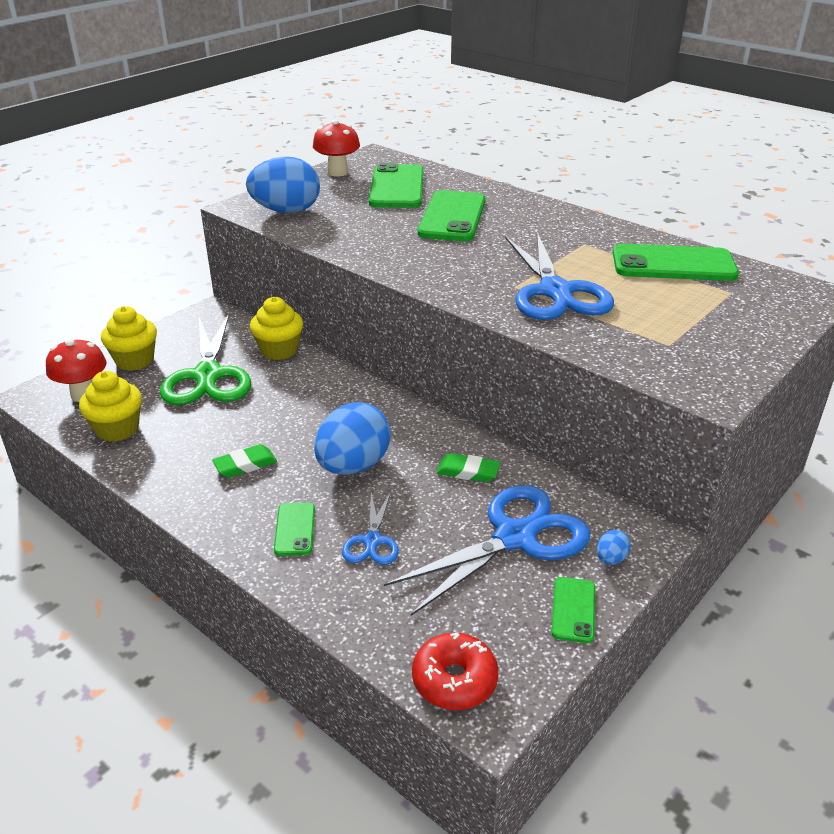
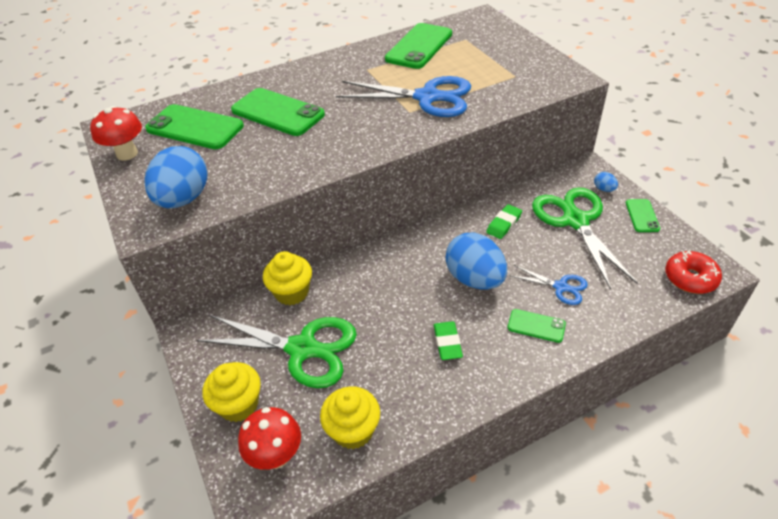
camera: 65 degrees left, 10 degrees up
blue scissors [384,485,590,616] -> green scissors [532,188,638,290]
green phone [551,577,595,643] -> green phone turned 60 degrees clockwise [626,199,660,232]

